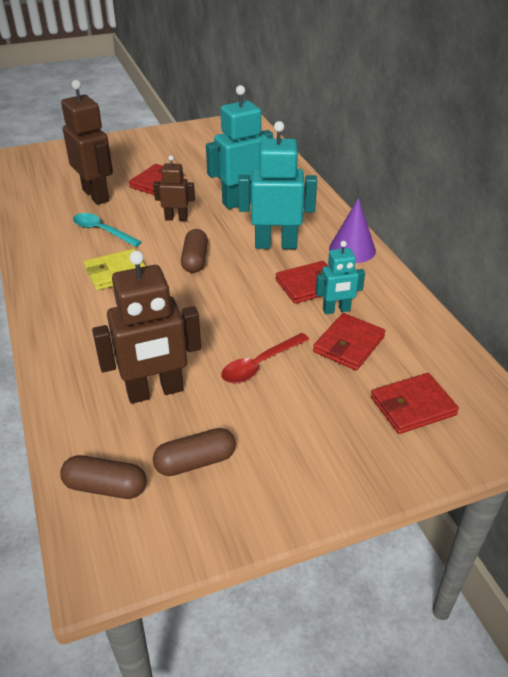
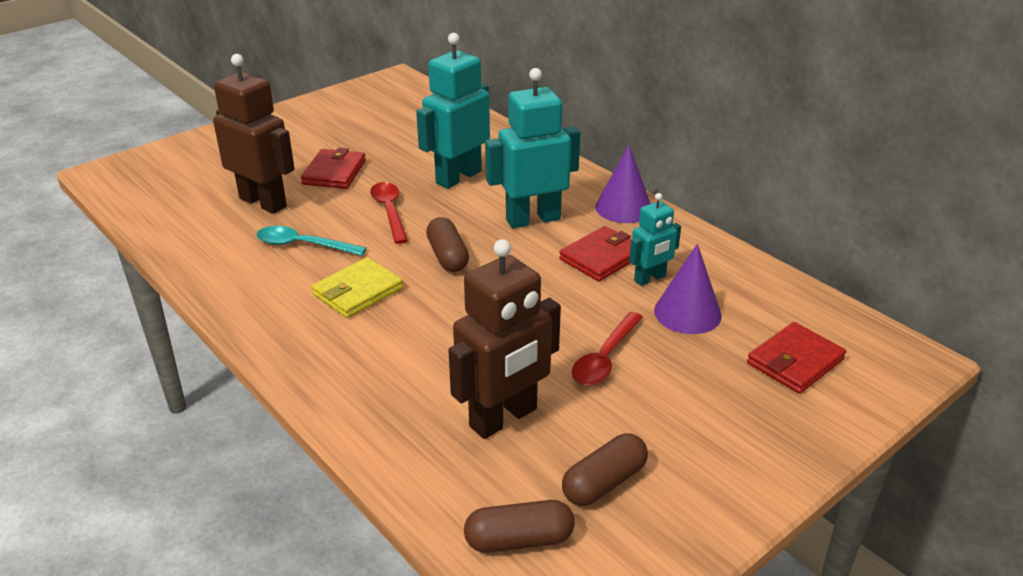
camera: 20 degrees left, 5 degrees down
brown robot [153,156,195,221] -> red spoon [370,182,408,244]
red wallet [313,313,386,370] -> purple cone [654,244,722,334]

